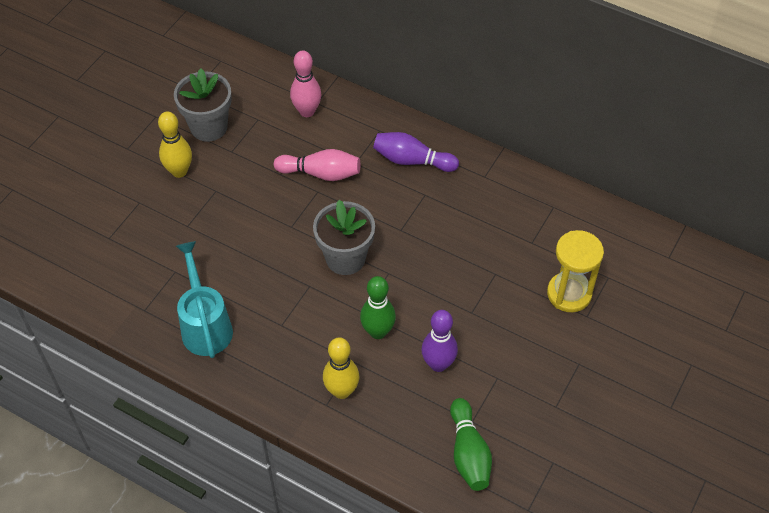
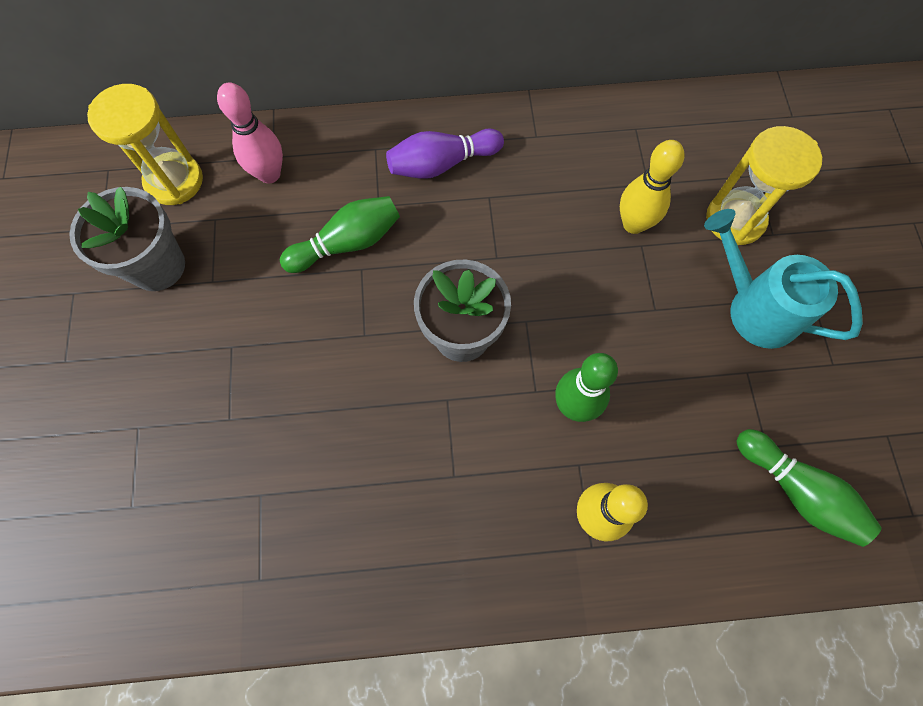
camera: 35 degrees left, 15 degrees up
yellow bowling pin [158,111,192,178] -> yellow bowling pin moved to [620,140,685,234]
turquoise watering can [176,241,233,358] -> turquoise watering can moved to [704,209,863,349]
pink bowling pin [274,149,360,181] -> green bowling pin [280,196,400,273]
purple bowling pin [421,310,458,372] -> none
none -> yellow hourglass [87,84,203,205]

